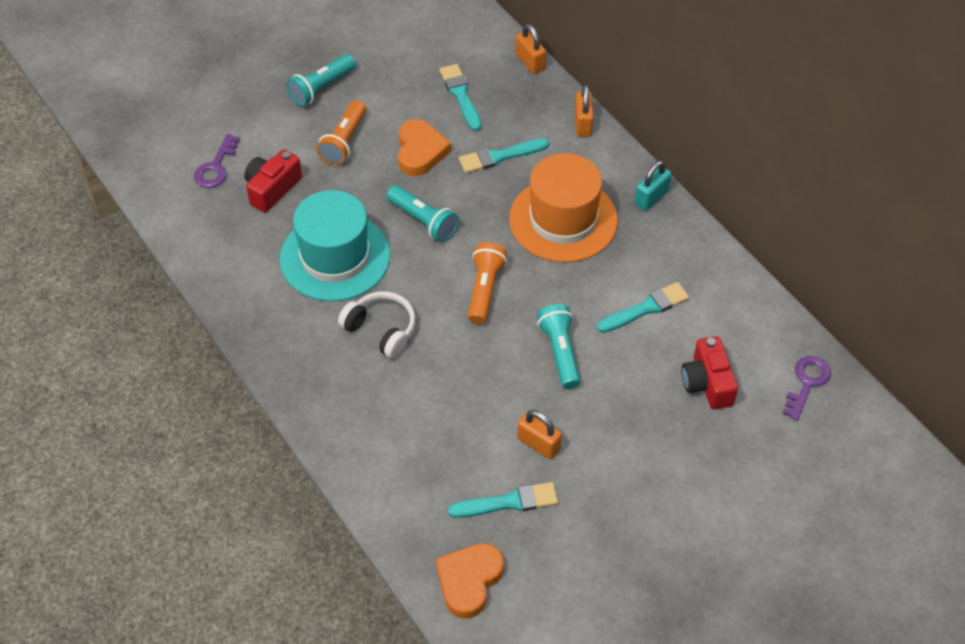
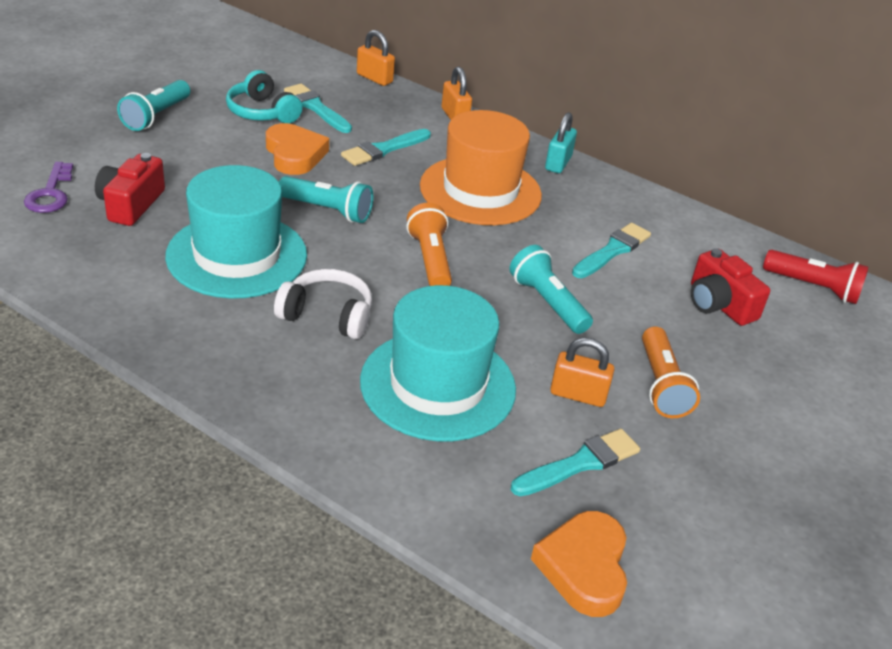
camera: 25 degrees left, 15 degrees down
orange flashlight [316,100,366,165] -> orange flashlight moved to [642,326,700,418]
purple key [782,356,831,421] -> red flashlight [763,250,869,304]
none -> turquoise headphones [226,70,303,123]
none -> turquoise hat [360,285,516,441]

